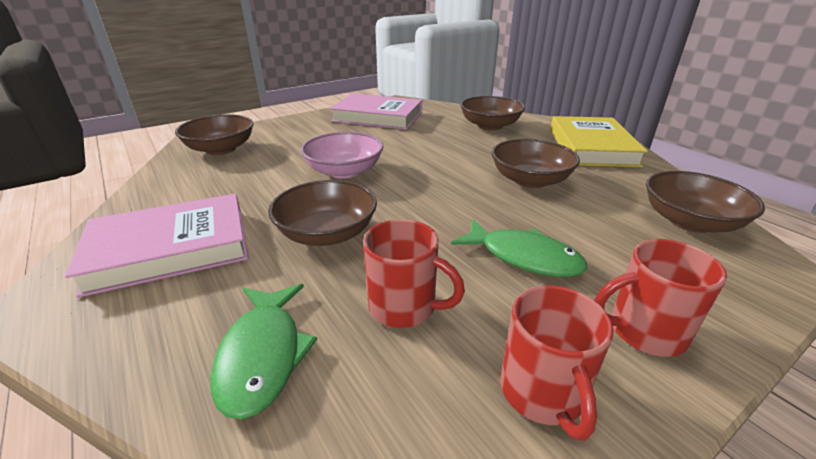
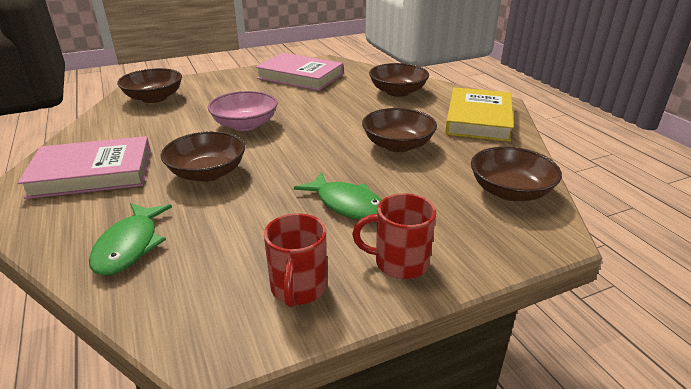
camera: 10 degrees right, 0 degrees up
red mug [363,219,465,328] -> none

